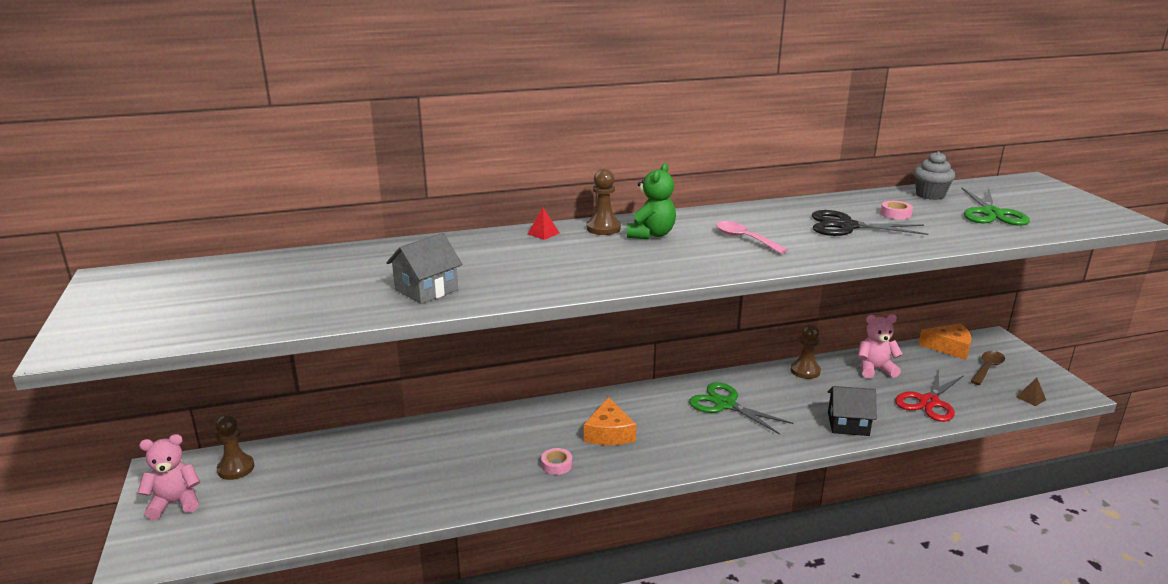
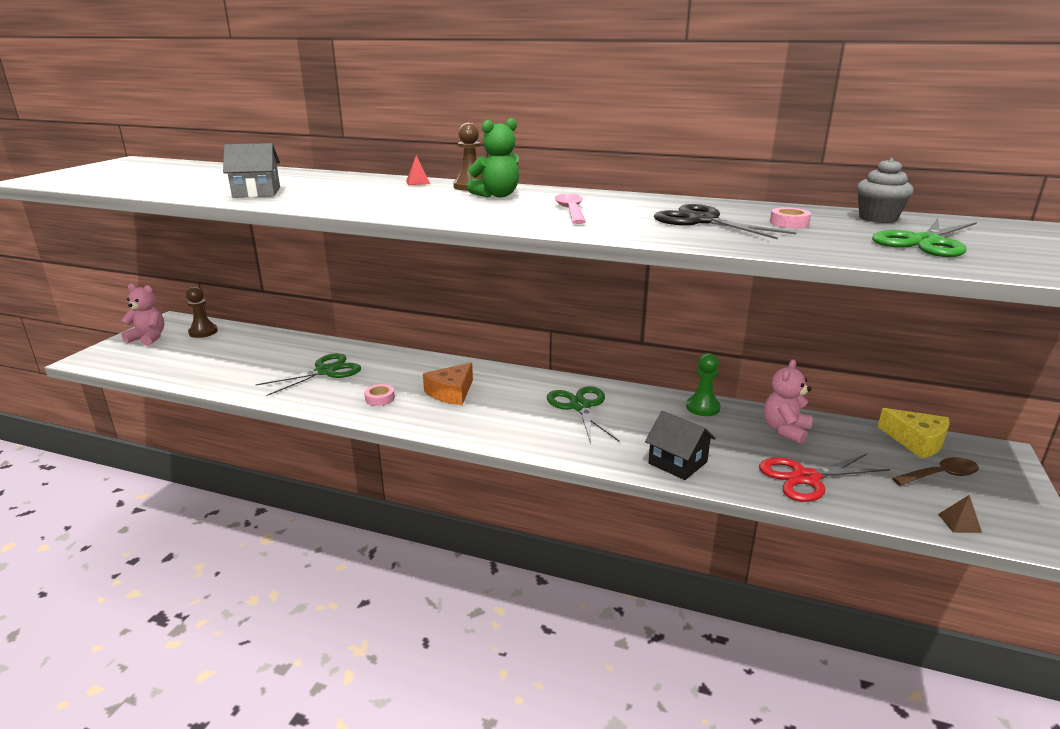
camera: 35 degrees right, 0 degrees up
brown pawn [790,324,821,379] -> green pawn [686,353,721,416]
pink teddy bear [858,314,903,378] -> pink teddy bear turned 90 degrees counterclockwise [764,359,813,444]
orange cheese [918,323,971,360] -> yellow cheese [878,408,950,458]
none -> green scissors [256,353,361,396]

